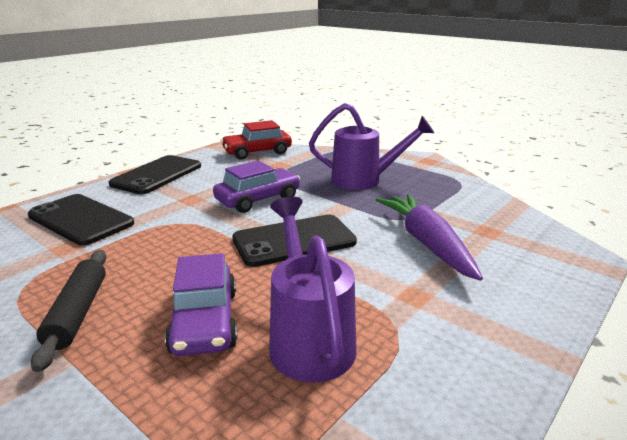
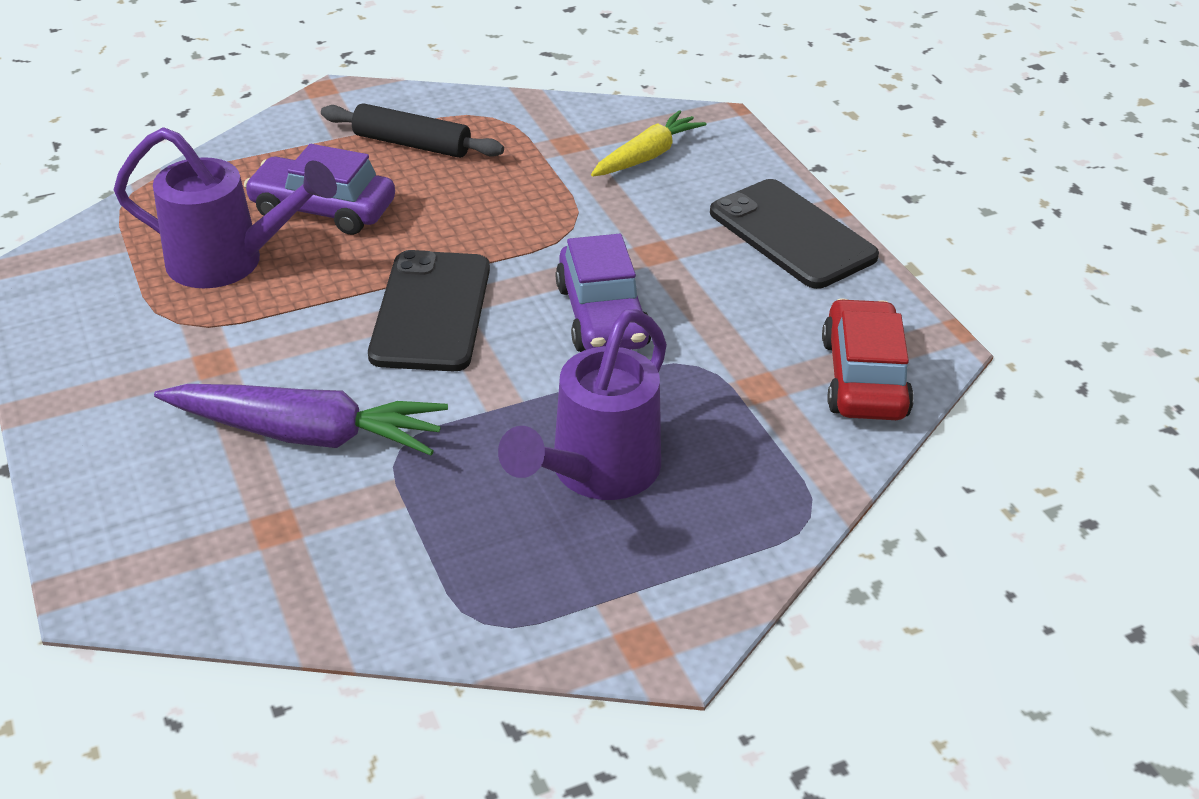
camera: 115 degrees right, 15 degrees up
black phone [28,194,134,246] -> yellow carrot [591,110,707,177]

